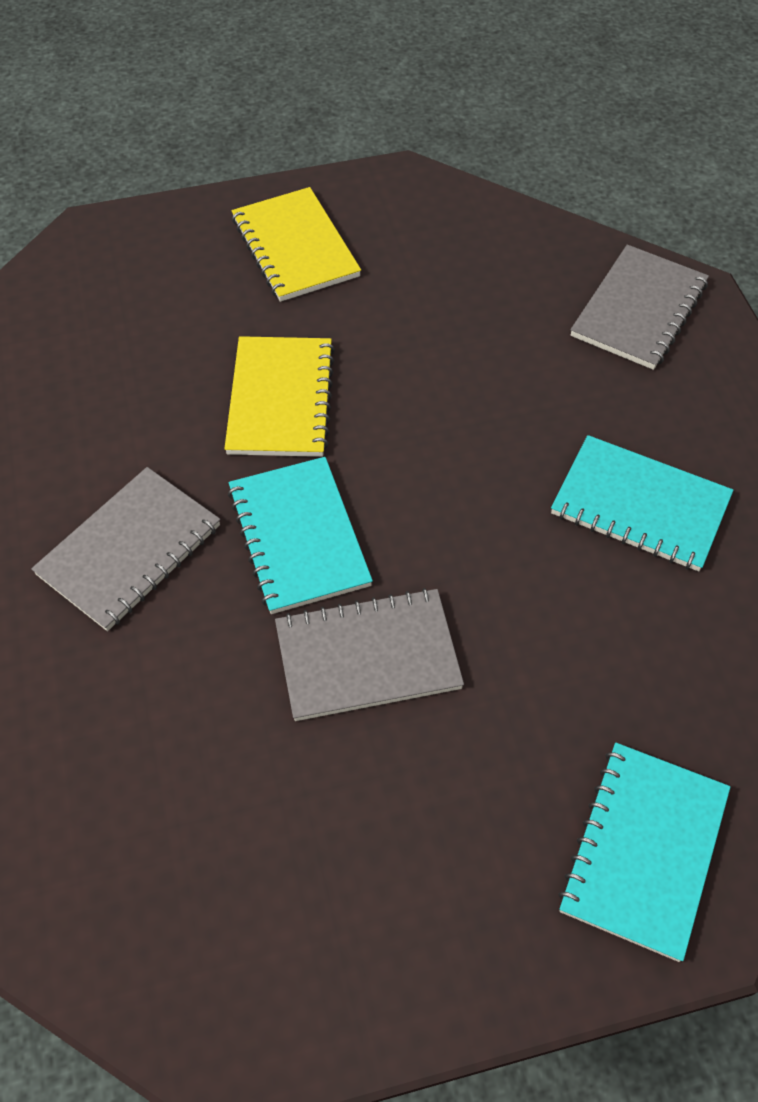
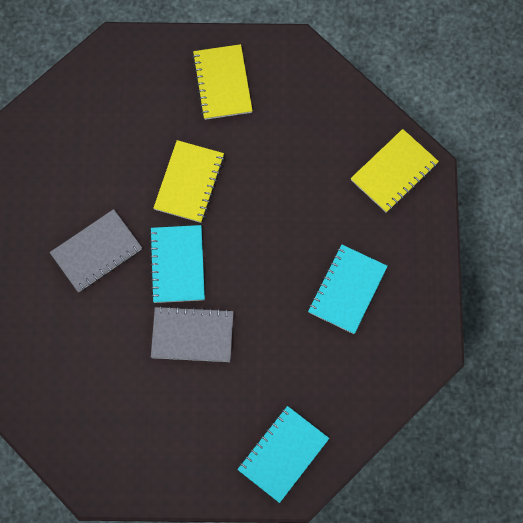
camera: 15 degrees right, 15 degrees up
turquoise notebook [551,435,733,572] -> turquoise notebook turned 75 degrees clockwise [308,245,388,334]
grey notebook [571,245,709,370] -> yellow notebook [351,129,439,213]

